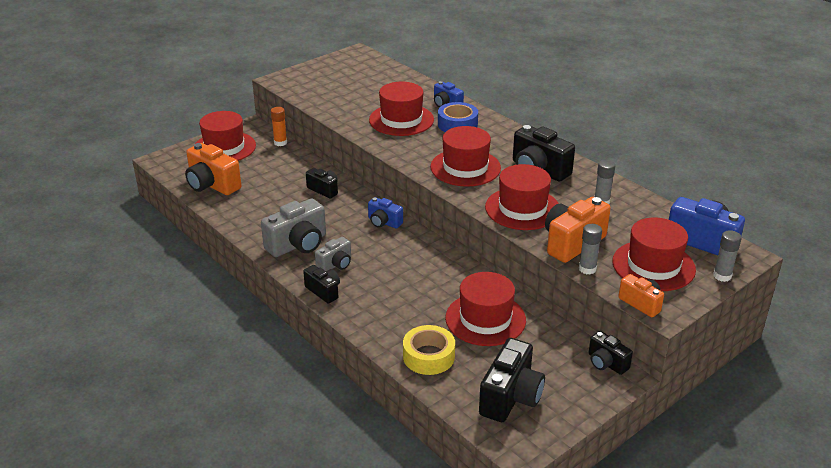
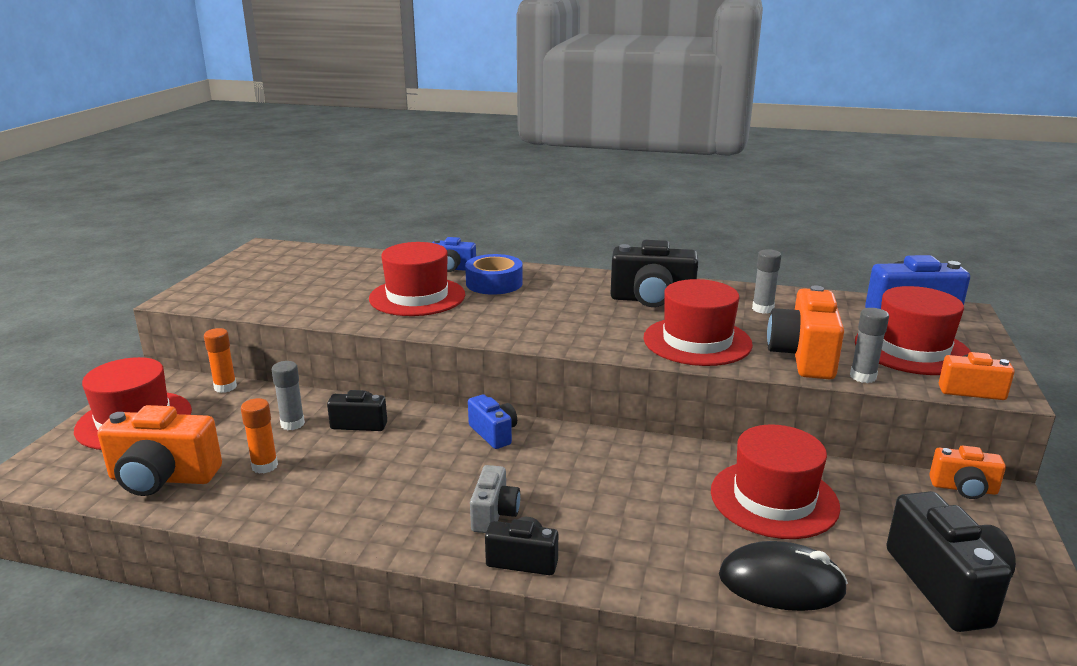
camera: 35 degrees left, 10 degrees down
grey camera [261,198,326,257] -> none
blue camera [368,197,403,229] -> blue camera turned 120 degrees counterclockwise [468,394,517,449]
yellow tape [403,325,455,375] -> black mouse [719,541,848,611]
red hat [430,126,501,187] -> none
black camera [589,331,633,375] -> orange camera [929,445,1006,499]
grey glue stick [713,230,742,282] -> grey glue stick moved to [272,361,305,430]
none -> orange glue stick [241,398,278,474]

